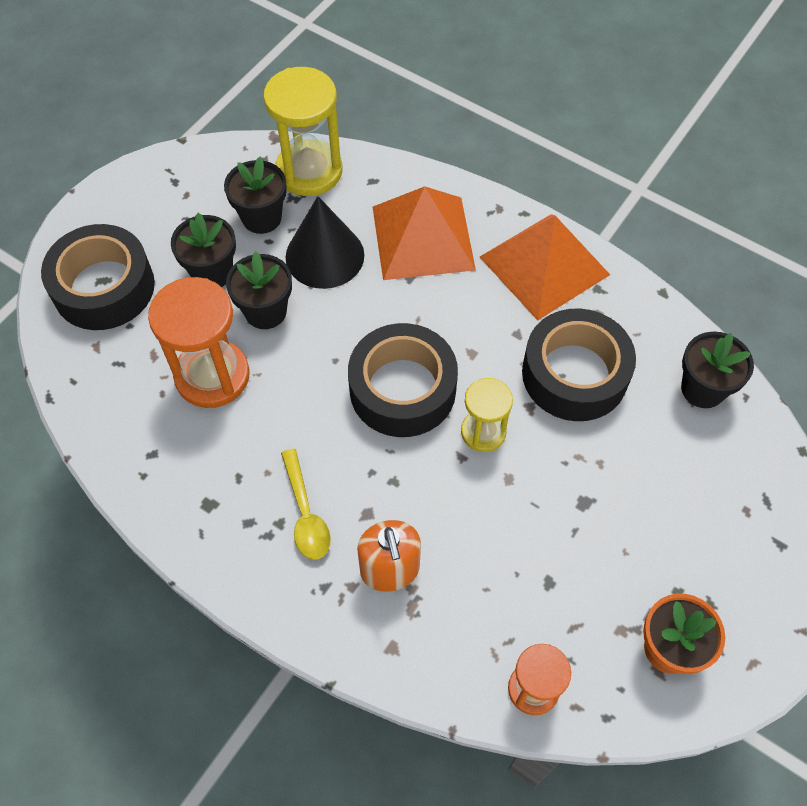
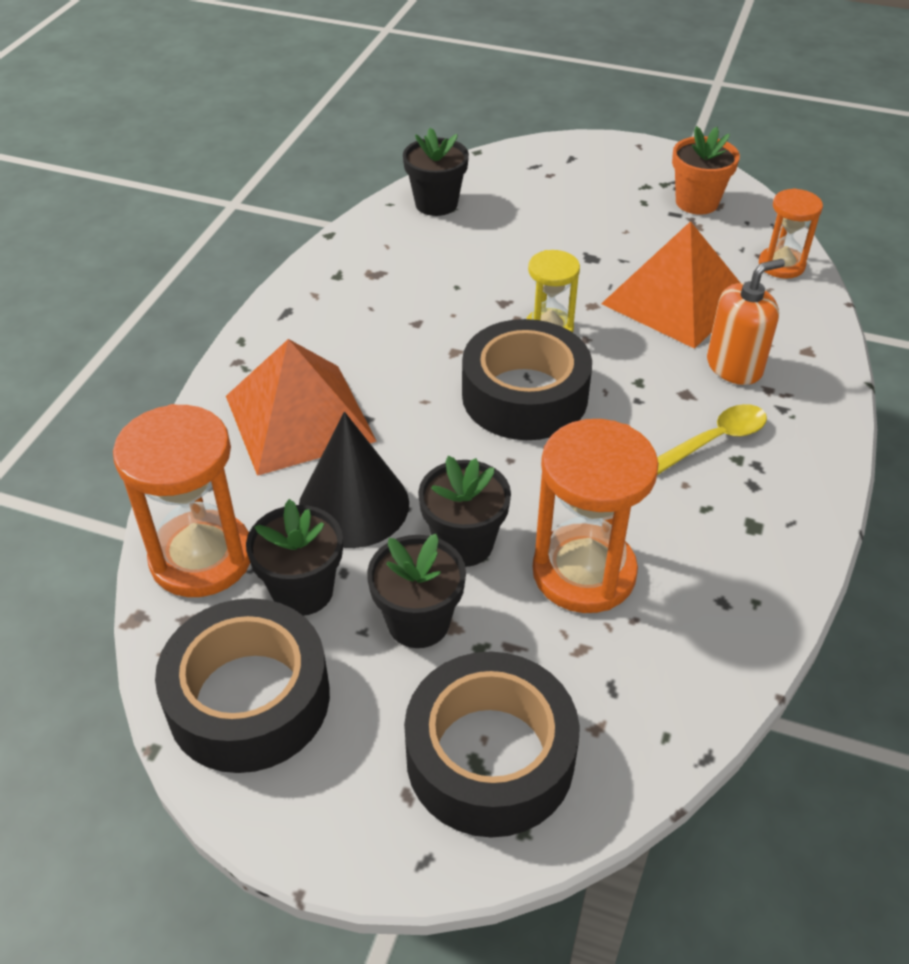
camera: 105 degrees left, 15 degrees down
yellow hourglass [263,67,342,196] -> orange hourglass [113,404,250,597]
orange pyramid [480,214,610,320] -> orange pyramid moved to [601,221,740,349]
black tape [522,308,636,421] -> black tape moved to [155,598,330,773]

